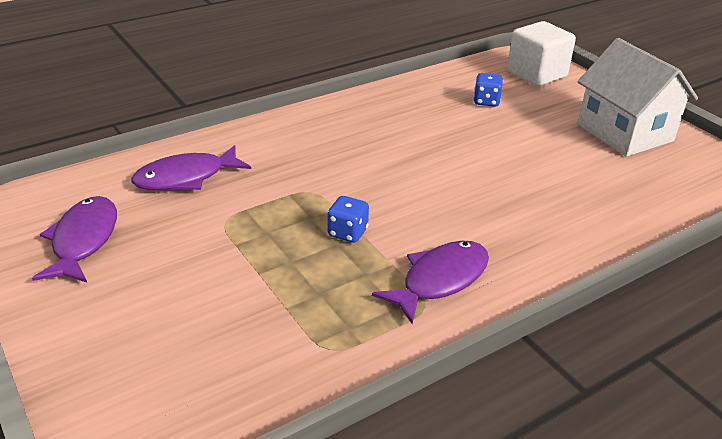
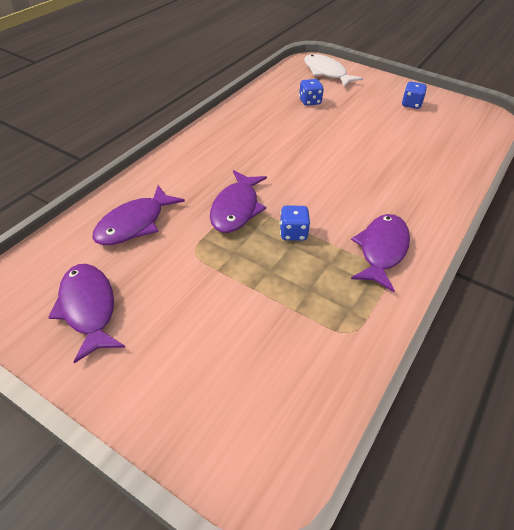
camera: 25 degrees left, 10 degrees up
white cube [507,21,576,86] -> white fish [304,54,363,87]
white house [578,38,698,157] -> blue dice [402,82,427,109]
none -> purple fish [210,170,267,233]

